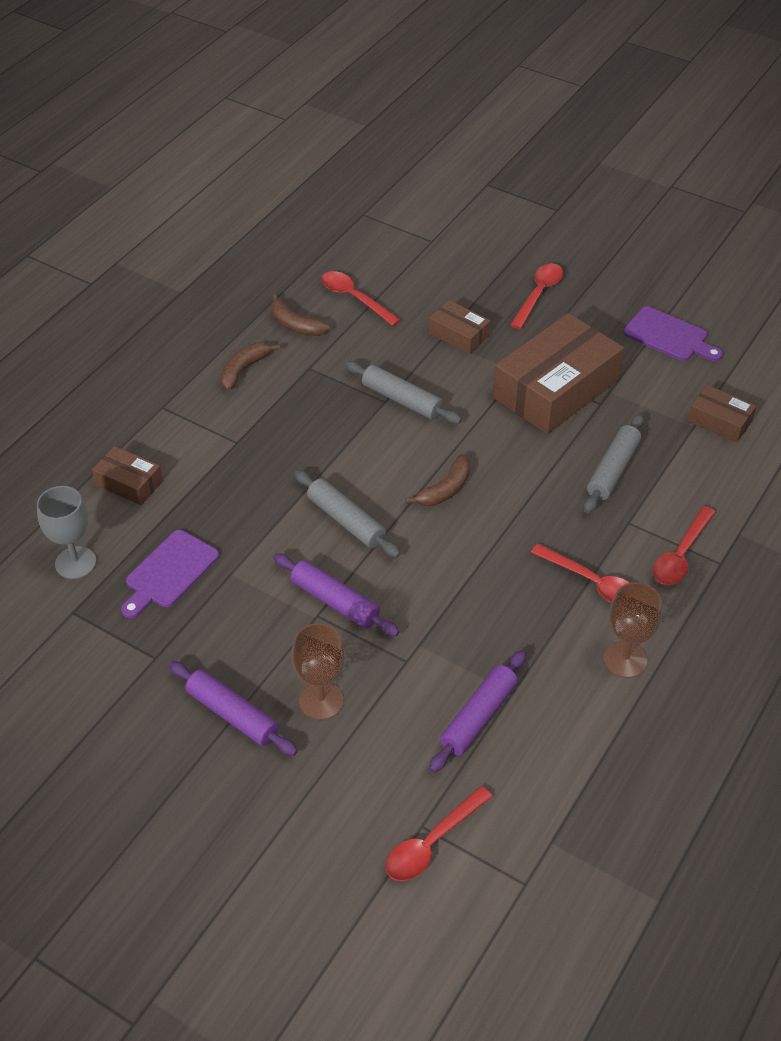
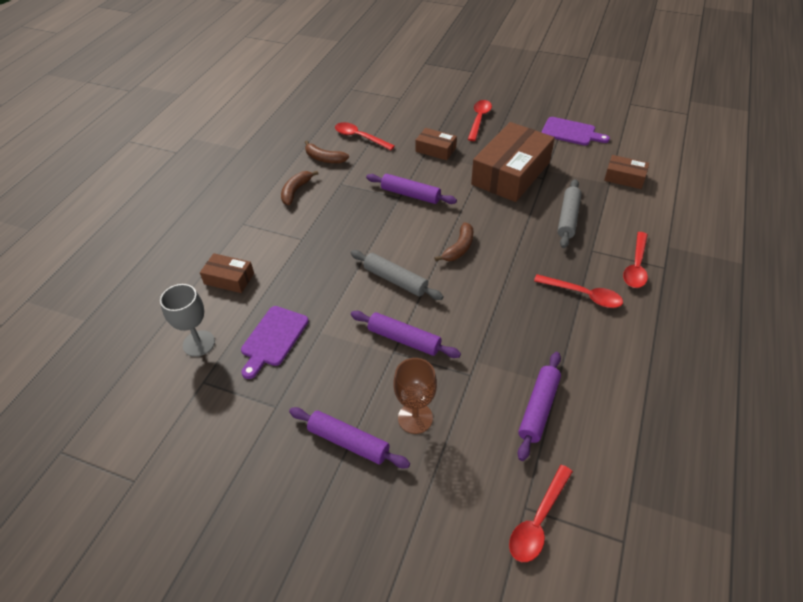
camera: 10 degrees left, 0 degrees up
grey rolling pin [345,361,462,424] -> purple rolling pin [366,174,457,204]
brown goblet [604,582,662,678] -> none

